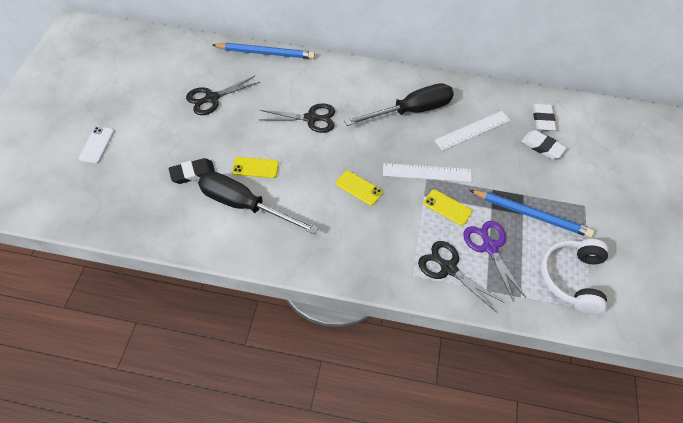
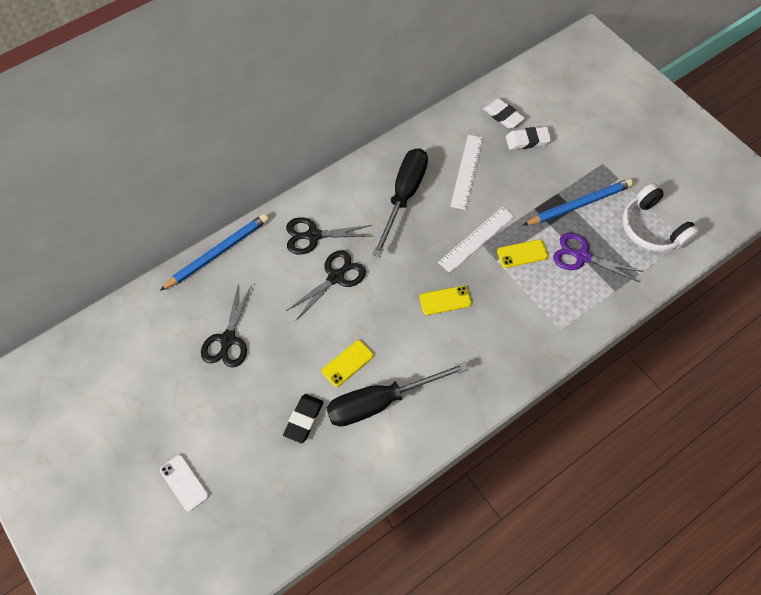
camera: 45 degrees left, 5 degrees up
black scissors [418,241,505,313] -> black scissors moved to [286,217,372,255]

